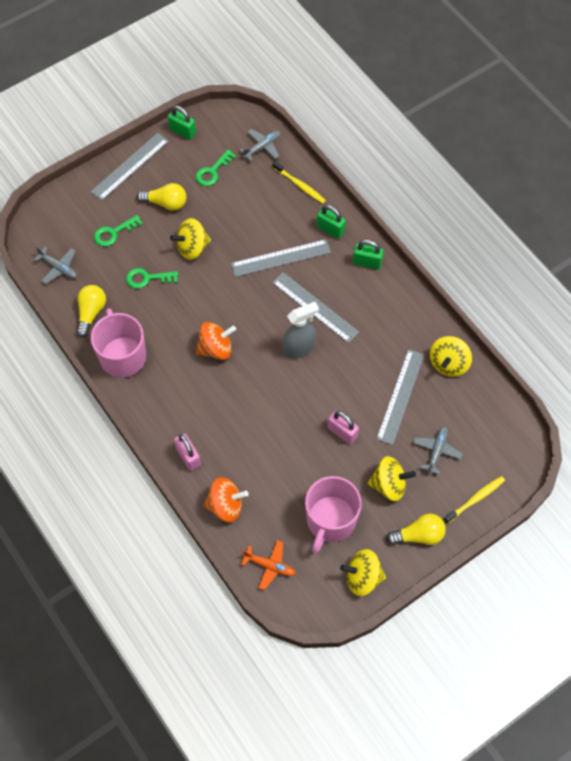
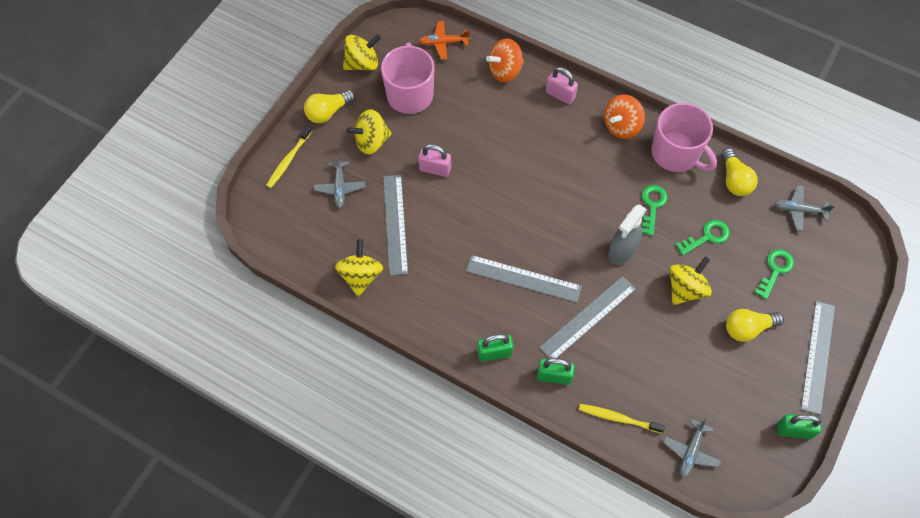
camera: 155 degrees right, 0 degrees up
green key [196,150,236,186] -> green key moved to [642,185,668,236]
orange spinning top [196,322,236,360] -> orange spinning top moved to [604,94,645,139]
grey spray bottle [283,302,319,359] -> grey spray bottle moved to [608,204,647,265]

